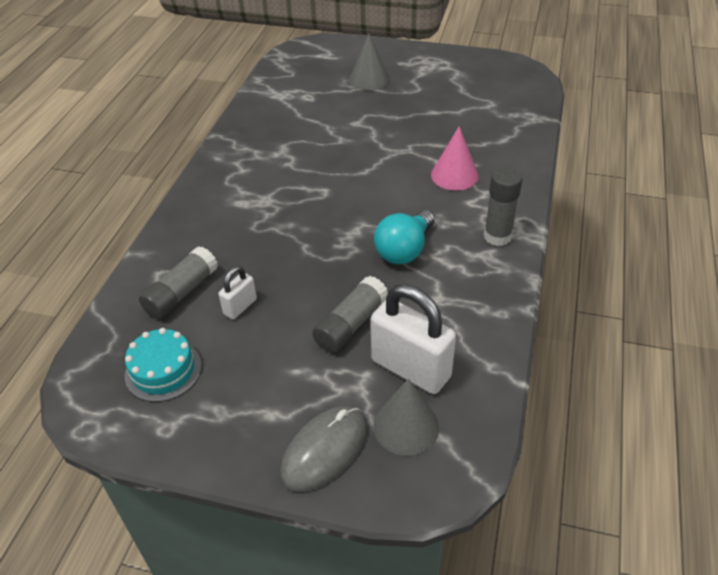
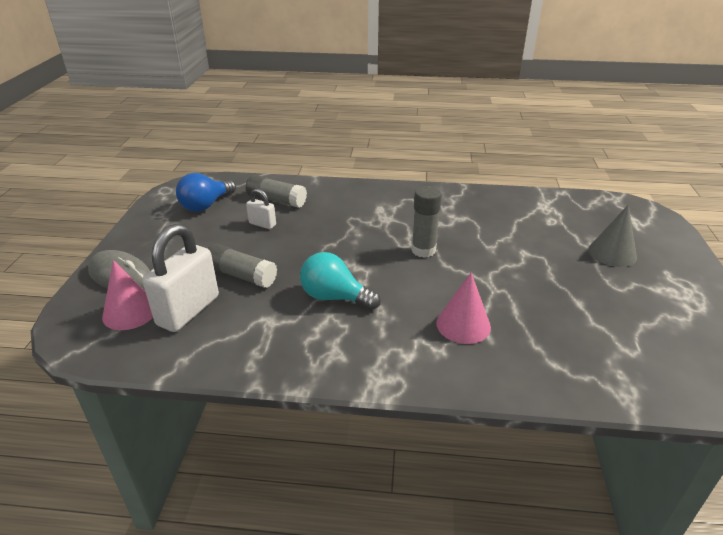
camera: 80 degrees right, 10 degrees down
turquoise cake [125,328,202,402] -> blue light bulb [176,173,236,212]
grey cone [374,378,439,456] -> pink cone [102,260,153,330]
grey glue stick [484,167,523,246] -> grey glue stick moved to [411,186,442,258]

